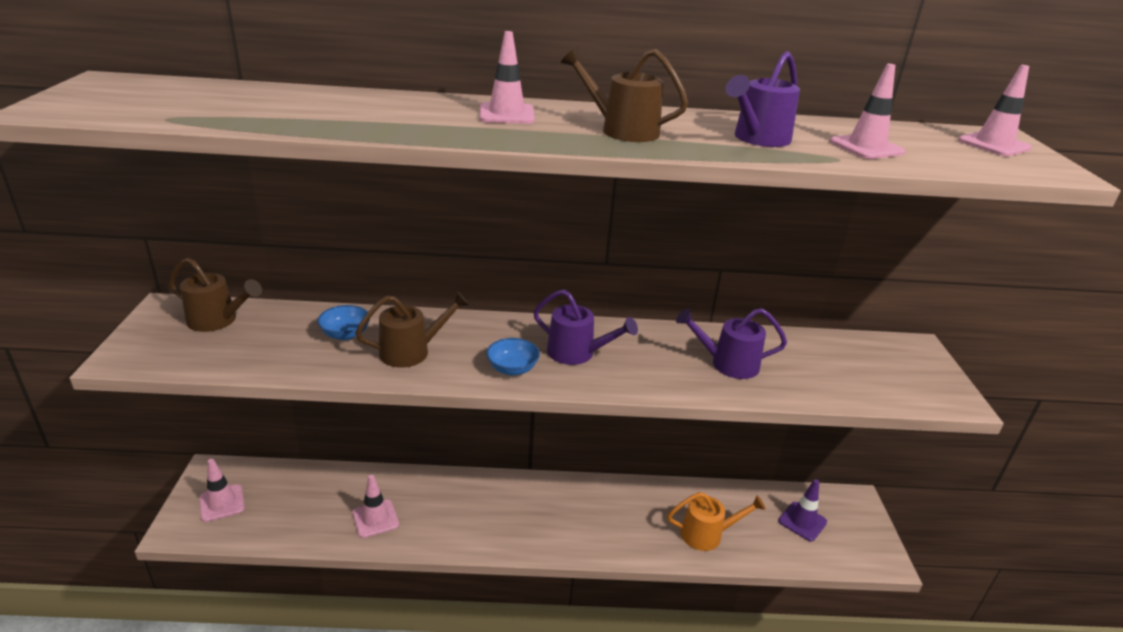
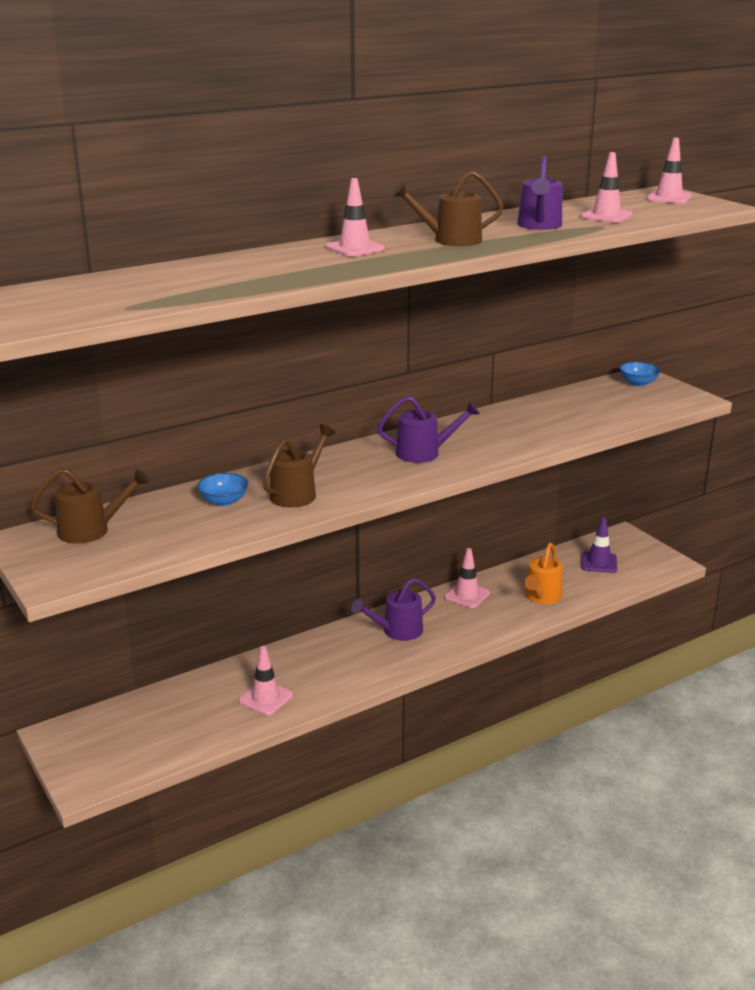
camera: 30 degrees left, 5 degrees down
pink traffic cone [199,459,245,522] -> pink traffic cone moved to [444,548,490,608]
blue bowl [487,338,540,376] -> blue bowl moved to [619,362,661,386]
orange watering can [668,492,766,551] -> orange watering can turned 150 degrees clockwise [524,543,563,604]
purple watering can [676,308,787,379] -> purple watering can moved to [352,578,436,641]

